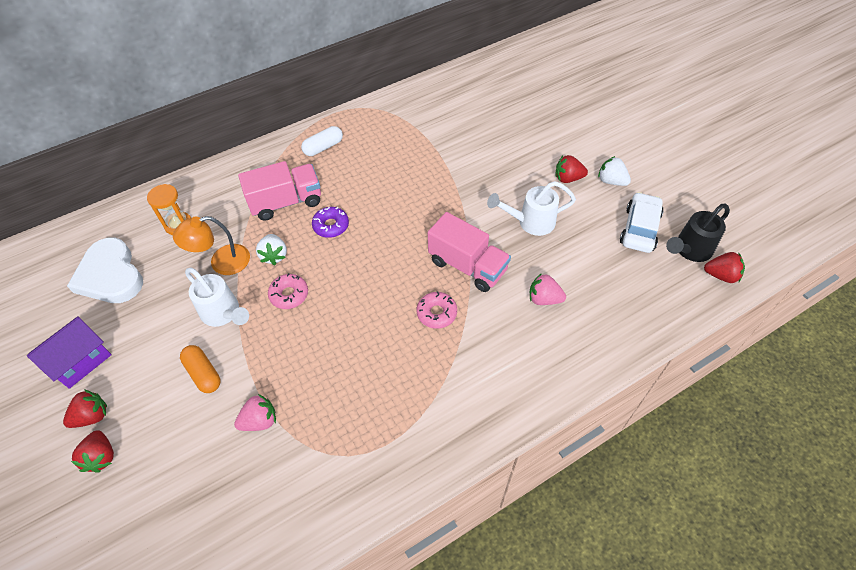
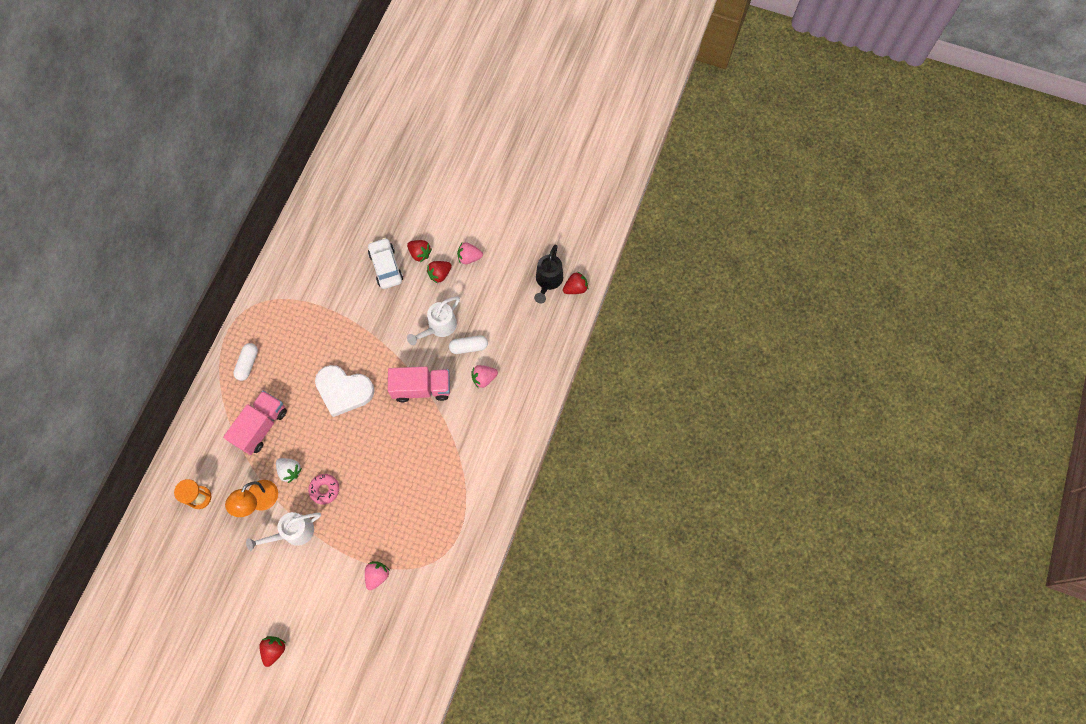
camera: 40 degrees left, 15 degrees up
purple house [27,316,112,389] -> none
white heart [67,238,143,303] -> white heart moved to [315,365,375,417]
red strawberry [71,430,114,473] -> red strawberry moved to [407,240,432,262]
orange capsule [180,345,221,393] -> none
white watering can [185,268,249,327] -> white watering can turned 150 degrees clockwise [246,512,321,551]
purple donut [312,207,349,238] -> none
pink donut [417,291,457,329] -> none
white strawberry [598,156,631,186] -> pink strawberry [457,242,483,264]
white car [620,192,663,253] -> white car moved to [368,238,403,289]
none -> white capsule [449,335,488,354]

